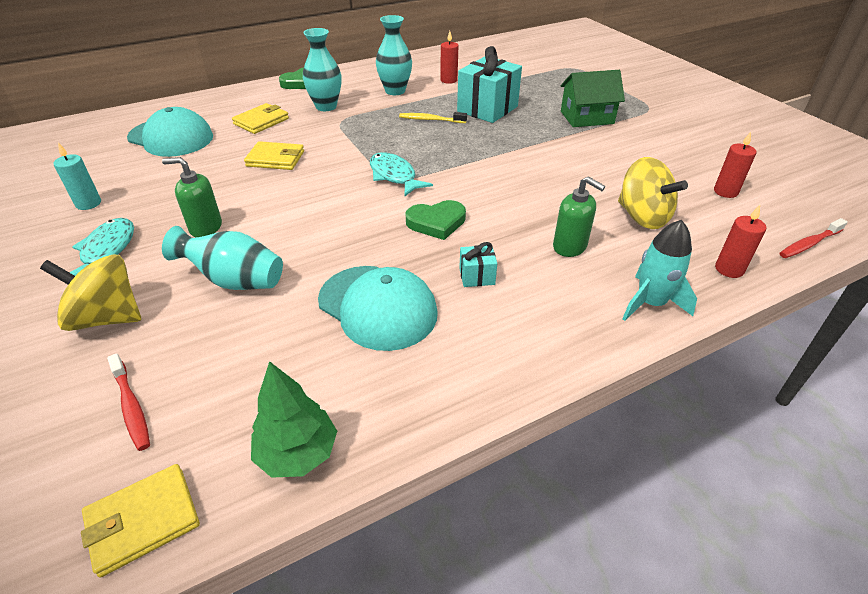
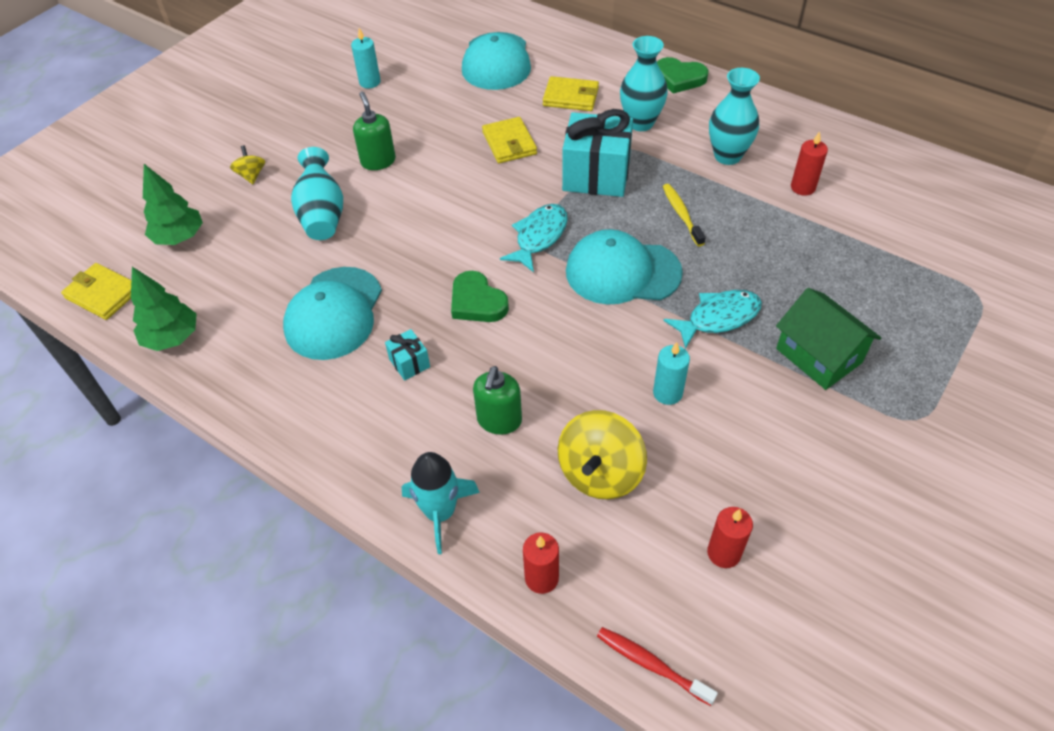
camera: 65 degrees right, 10 degrees up
yellow spinning top [40,254,141,331] -> yellow spinning top [230,145,265,184], size x0.51
turquoise fish [69,218,134,276] -> turquoise fish moved to [663,290,762,349]
red toothbrush [107,353,150,451] -> green tree [143,164,203,245]
turquoise gift [457,46,522,123] -> turquoise gift moved to [562,109,633,197]
none -> turquoise cap [566,229,683,304]
none -> turquoise candle [653,342,690,405]

